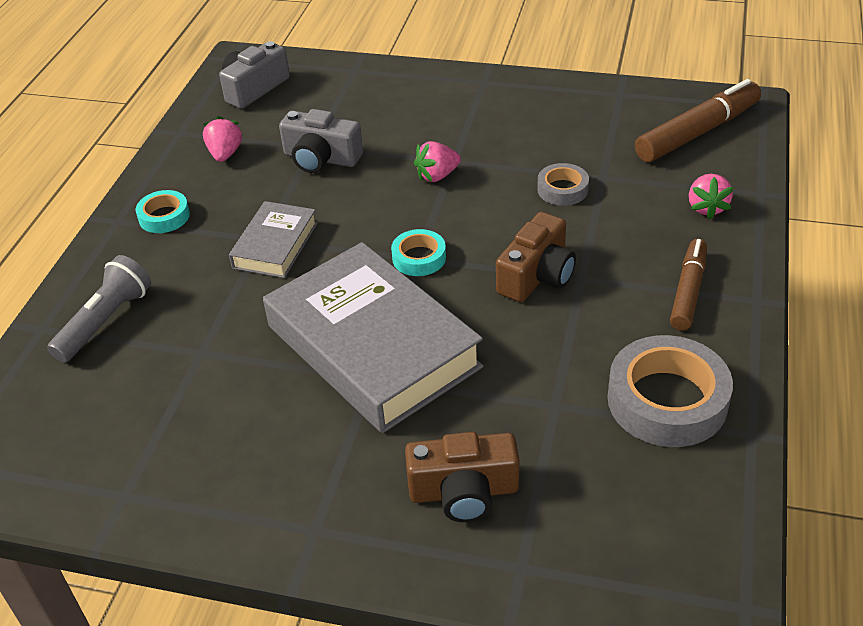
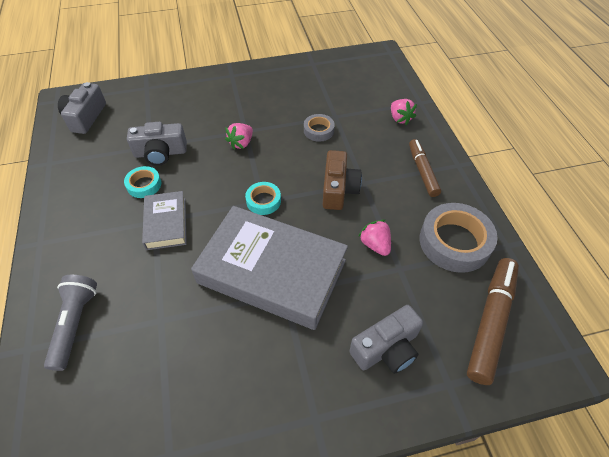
camera: 30 degrees left, 10 degrees up
turquoise tape [136,190,190,233] -> turquoise tape moved to [124,166,161,198]
pink strawberry [203,116,243,162] -> pink strawberry moved to [358,220,391,256]
brown camera [405,432,519,522] -> grey camera [349,305,423,374]
brown marker [635,79,761,162] -> brown marker moved to [467,258,519,385]

